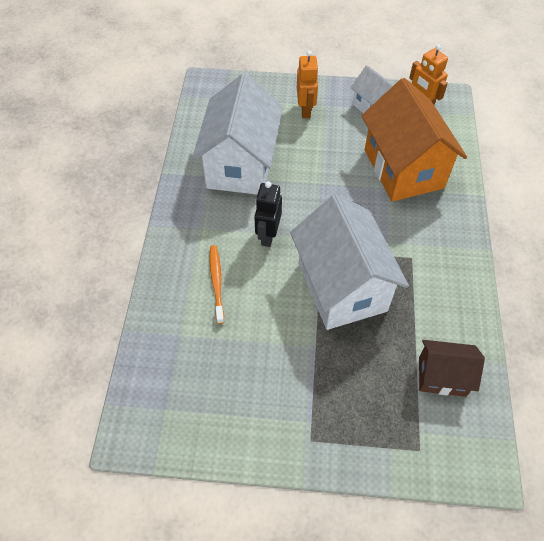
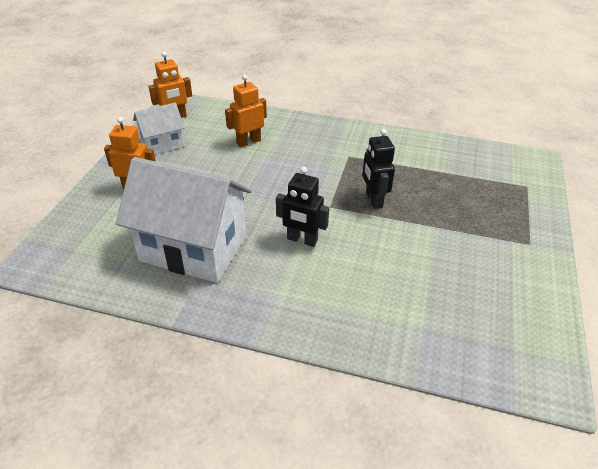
camera: 80 degrees left, 15 degrees down
orange toothbrush [210,245,224,324] -> none
white house [290,194,409,330] -> black robot [362,129,395,209]
orange house [361,78,467,202] -> orange robot [225,75,267,147]
brown house [419,340,485,397] -> none

